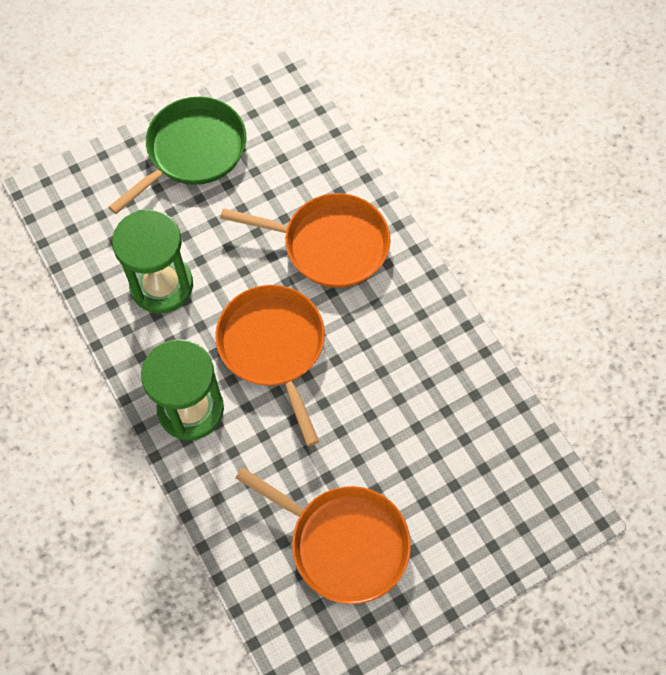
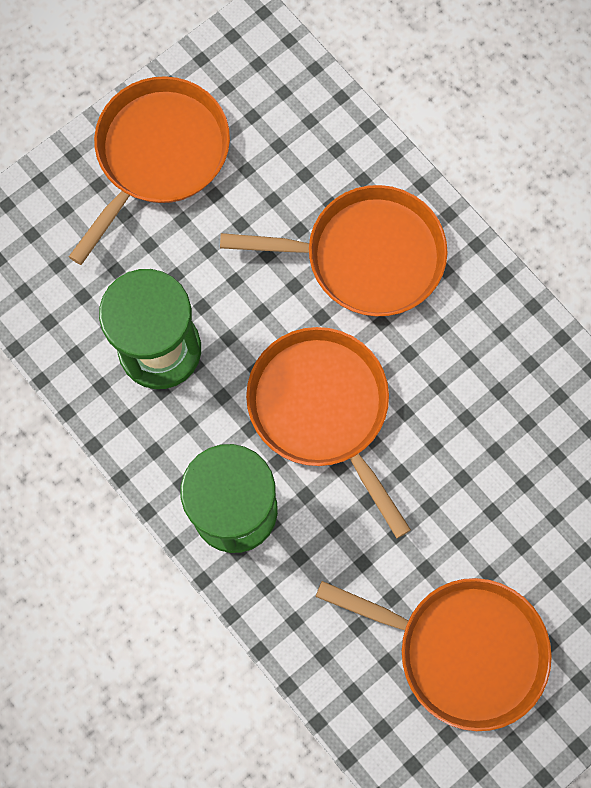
camera: 10 degrees left, 10 degrees up
green pan [108,97,246,214] -> orange pan [69,76,230,265]

